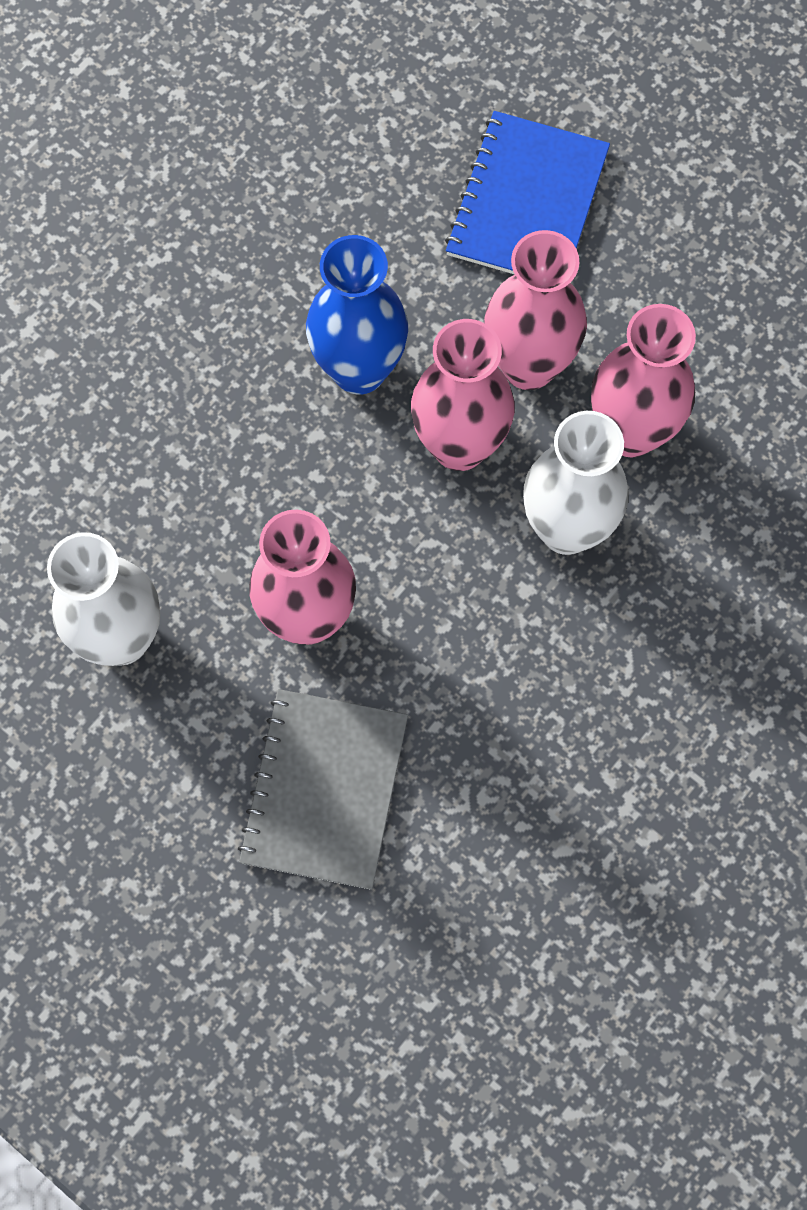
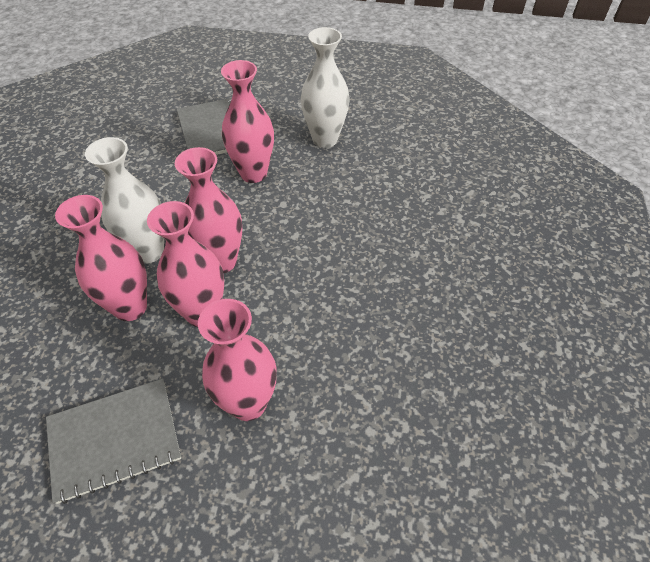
camera: 150 degrees right, 20 degrees down
blue vase [306,235,408,395] -> none
blue notebook [445,111,610,274] -> pink vase [198,299,277,421]
none -> grey notebook [46,378,181,504]

